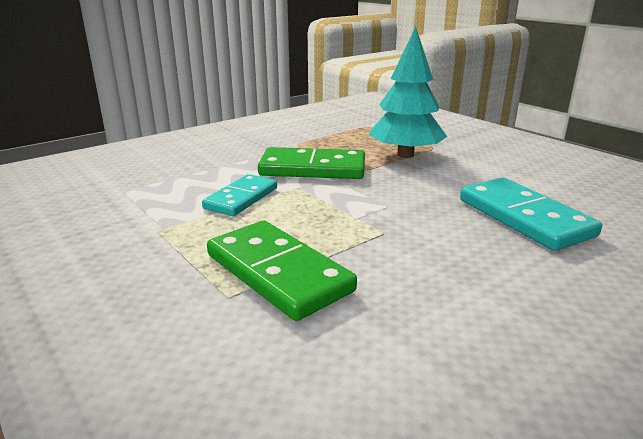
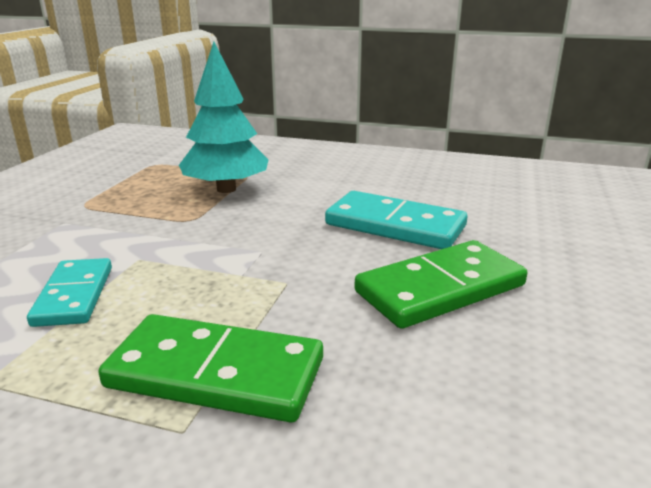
camera: 35 degrees left, 0 degrees up
green domino [258,147,365,179] -> green domino moved to [355,240,527,329]

